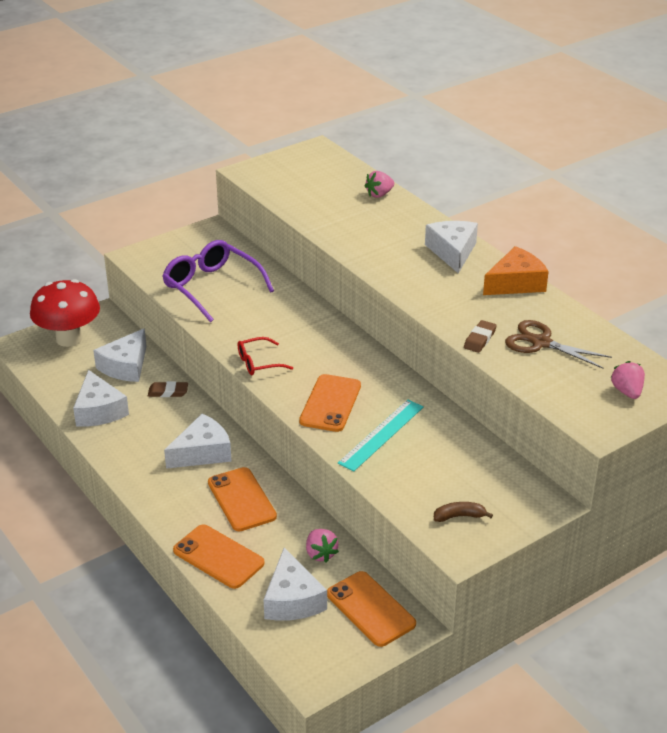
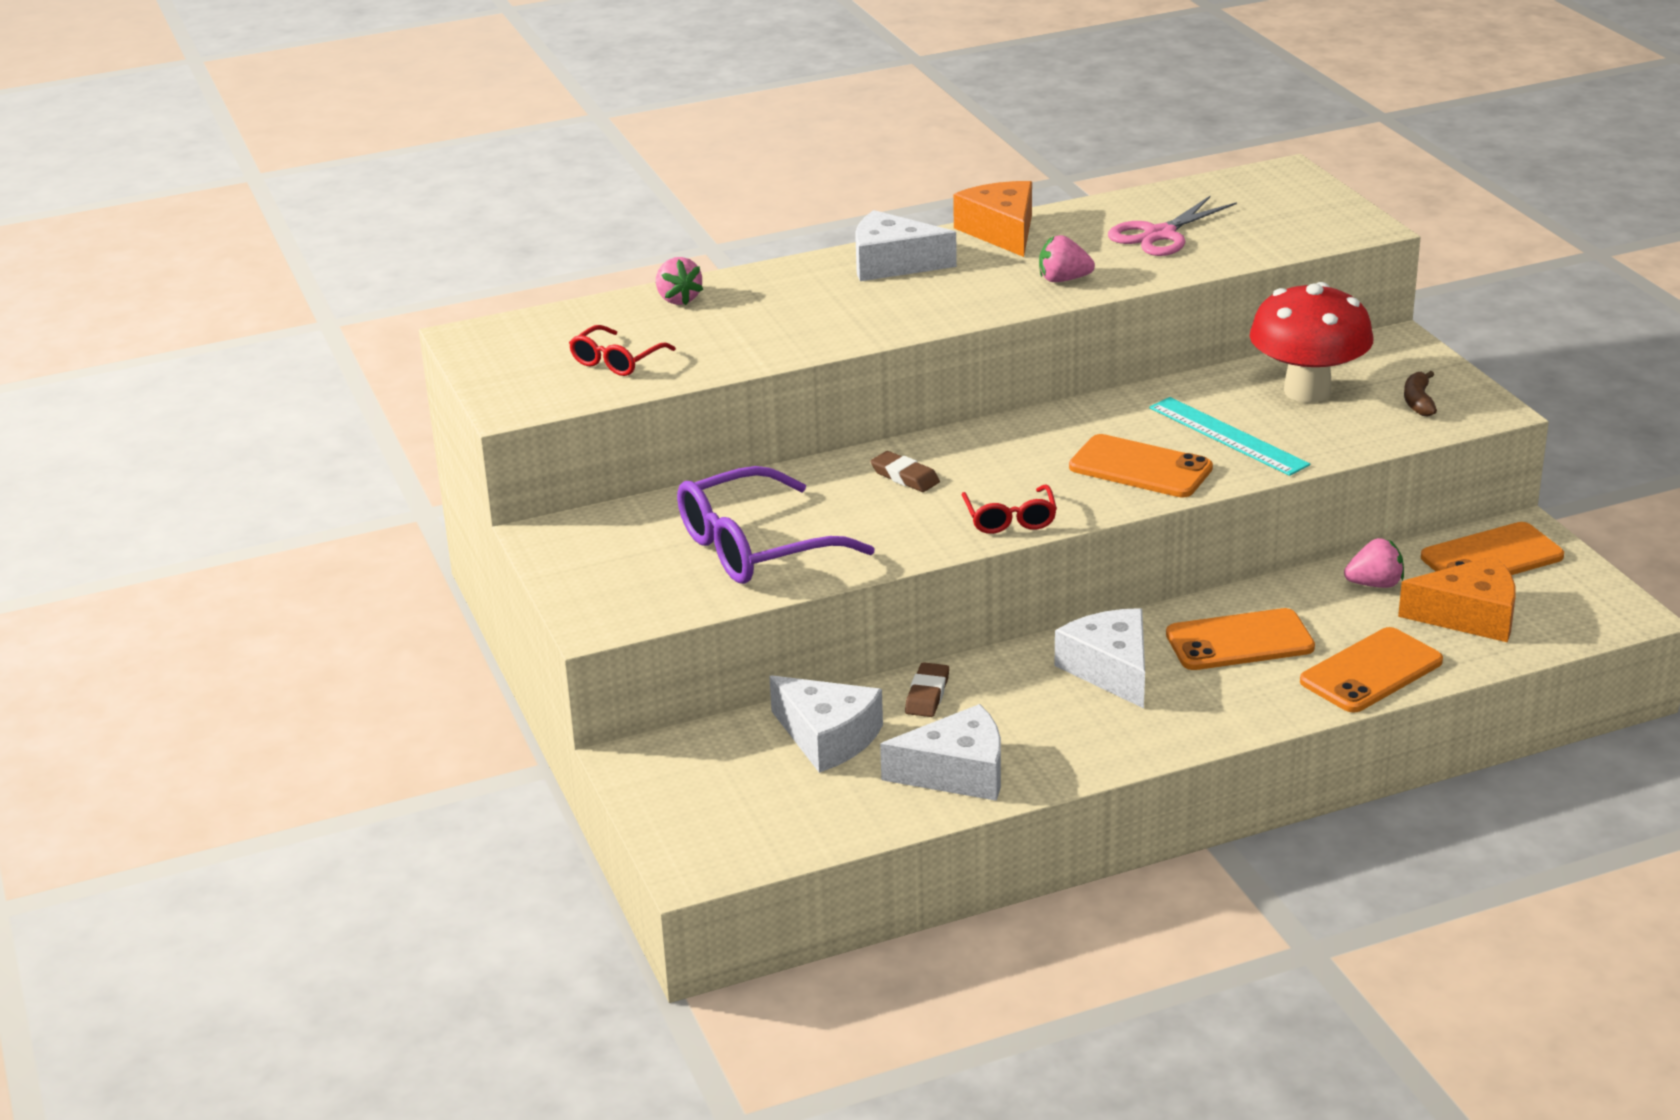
camera: 75 degrees left, 5 degrees down
red mushroom [30,279,100,347] -> red mushroom moved to [1250,282,1374,403]
white cheese [263,548,327,621] -> orange cheese [1398,556,1516,642]
brown eraser [464,320,497,353] -> brown eraser moved to [870,451,940,492]
brown scissors [505,320,612,368] -> pink scissors [1108,196,1237,256]
pink strawberry [611,361,645,399] -> pink strawberry moved to [1039,235,1095,282]
none -> red glasses [569,325,676,376]

